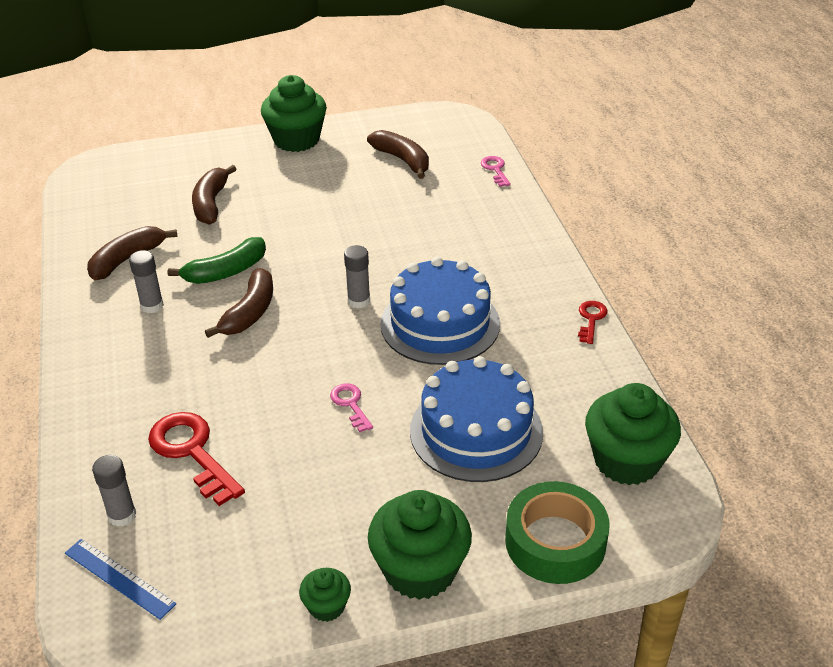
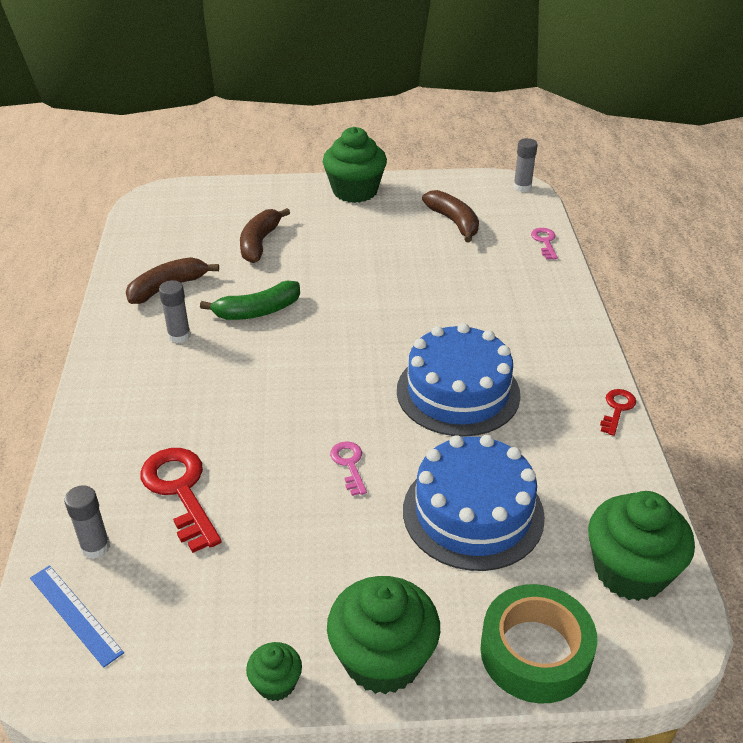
camera: 10 degrees right, 0 degrees up
brown banana [205,268,273,338] -> none
grey glue stick [344,245,370,308] -> grey glue stick moved to [514,138,538,192]

